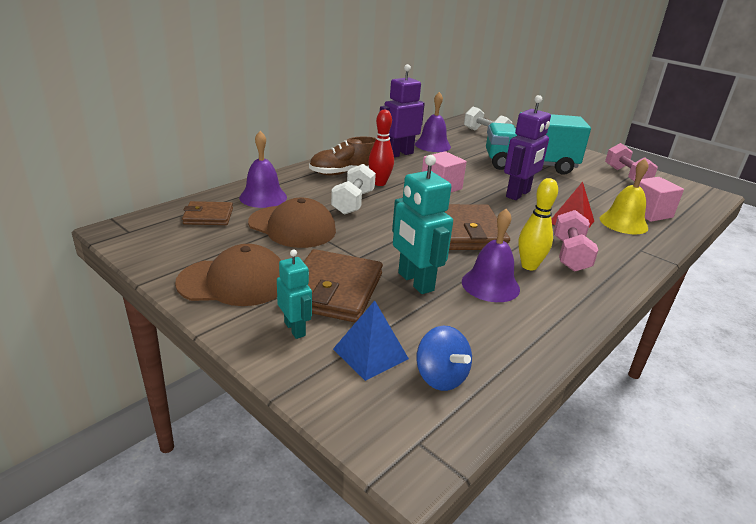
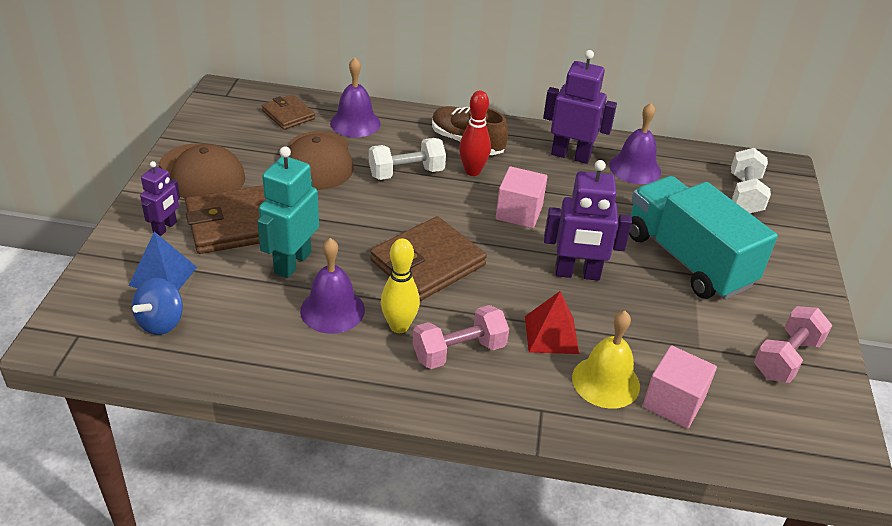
camera: 55 degrees right, 10 degrees up
turquoise robot [277,249,312,339] -> purple robot [140,161,180,236]

